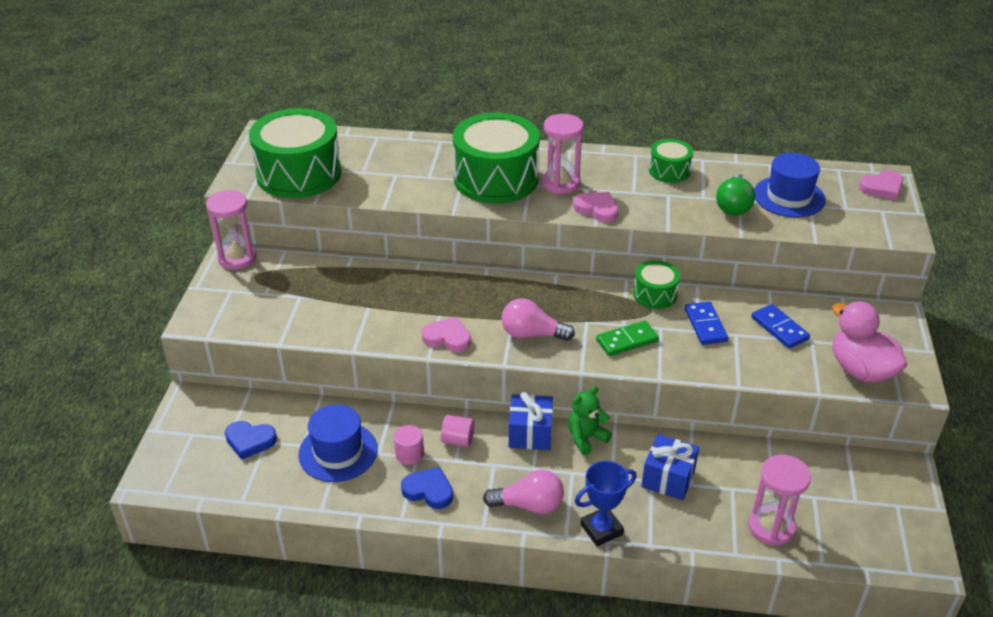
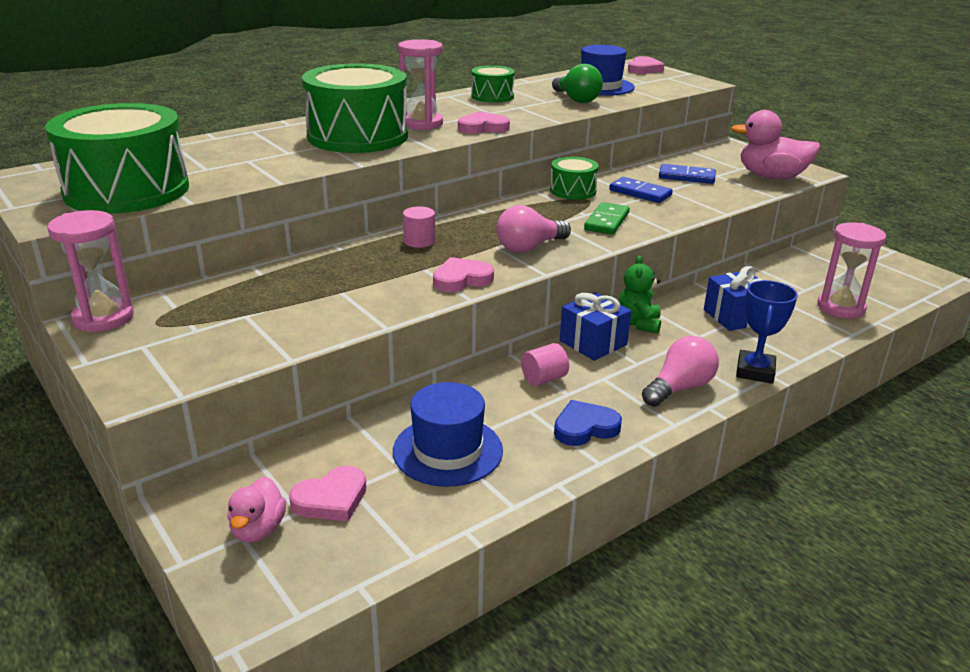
camera: 45 degrees left, 10 degrees down
blue heart [225,421,277,460] -> pink heart [289,466,366,521]
pink cylinder [394,425,424,465] -> pink cylinder moved to [403,206,435,248]
none -> pink duck [227,477,286,543]

